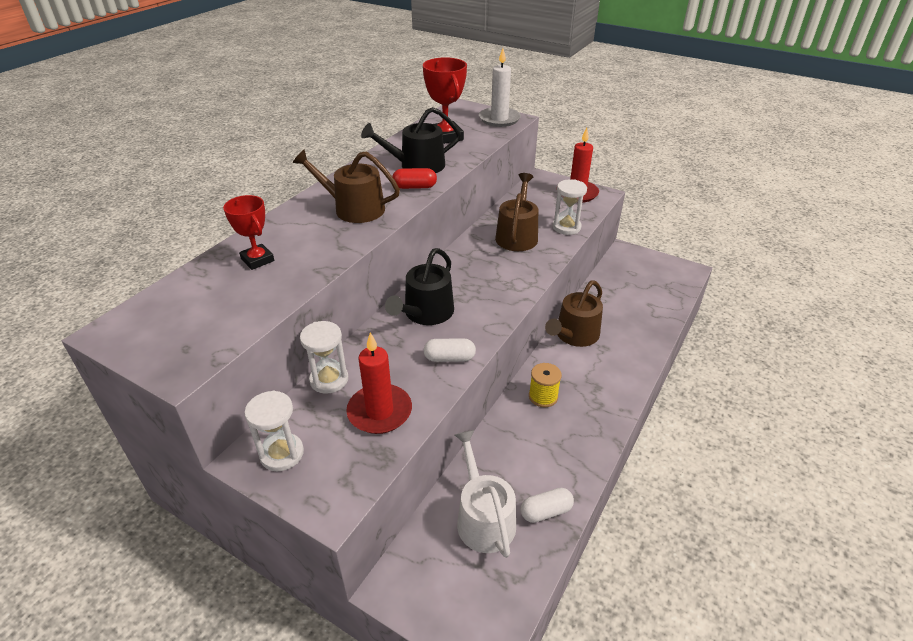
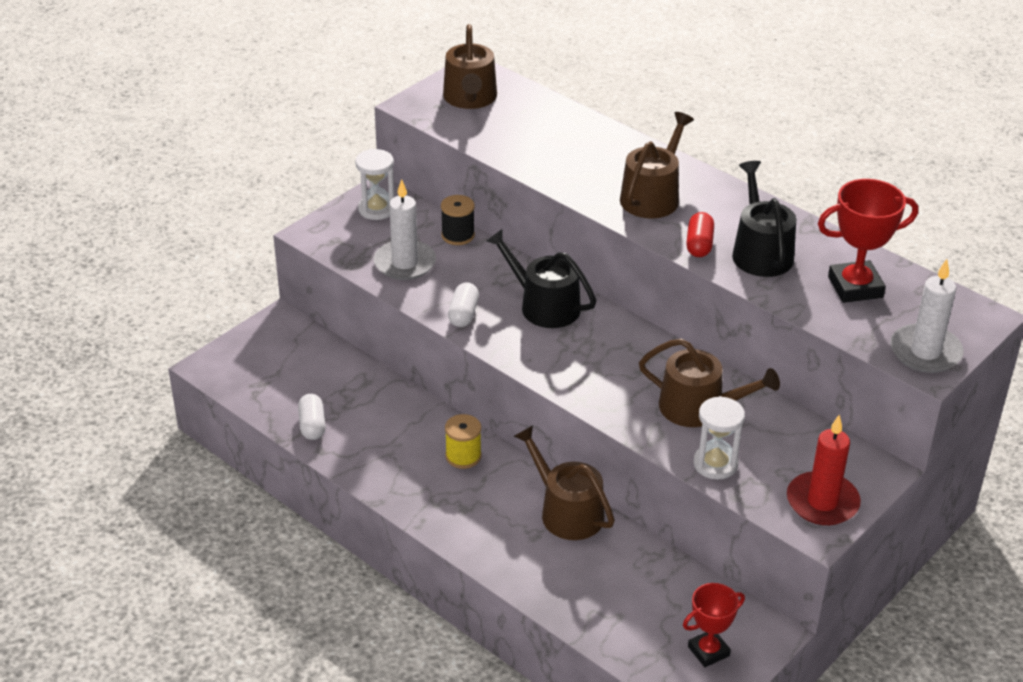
camera: 100 degrees right, 0 degrees up
red trophy [223,195,274,270] -> red trophy moved to [683,583,745,667]
white hourglass [300,321,348,394] -> black spool [441,195,475,245]
red candle [346,332,412,434] -> white candle [374,179,436,280]
white watering can [455,430,516,558] -> none
none -> brown watering can [443,24,497,109]

